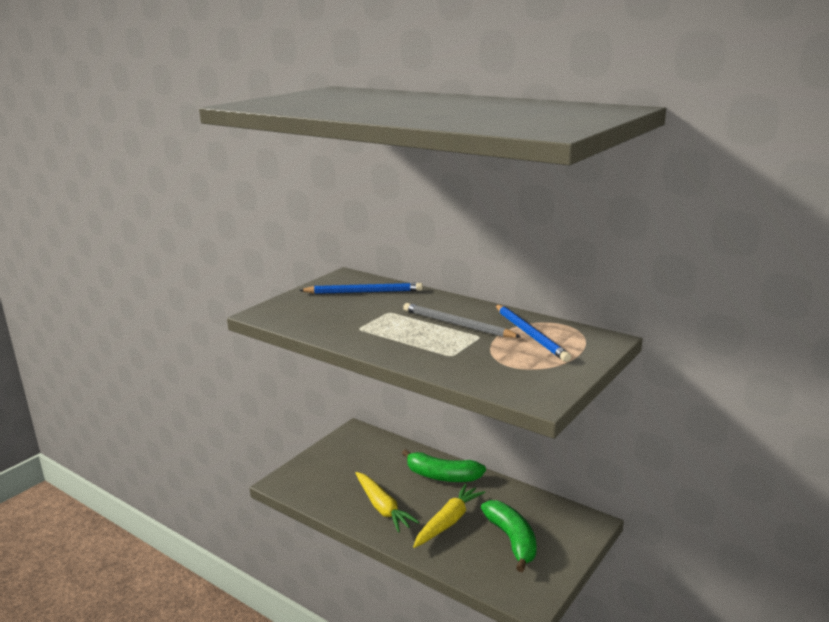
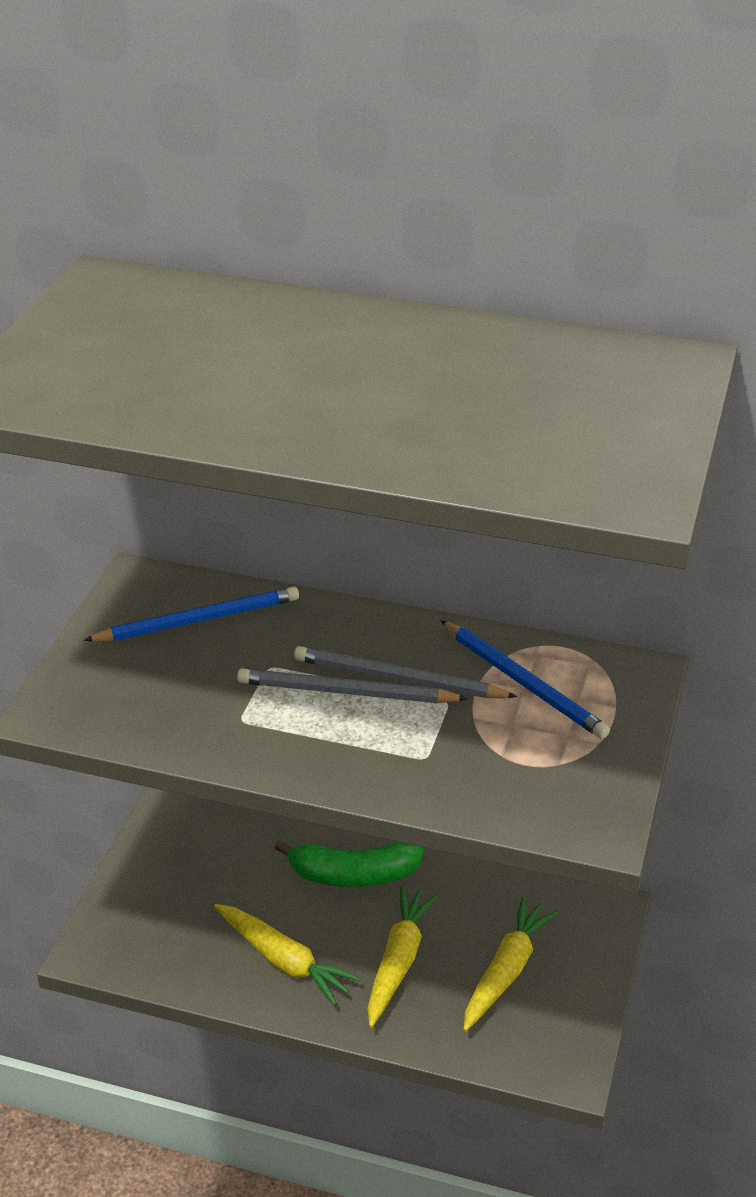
camera: 20 degrees left, 15 degrees up
green banana [481,500,537,572] -> yellow carrot [463,897,558,1031]
none -> grey pencil [237,668,468,703]

